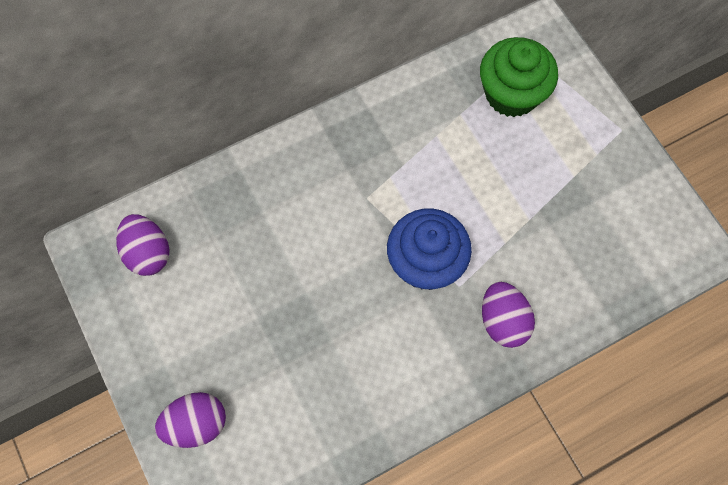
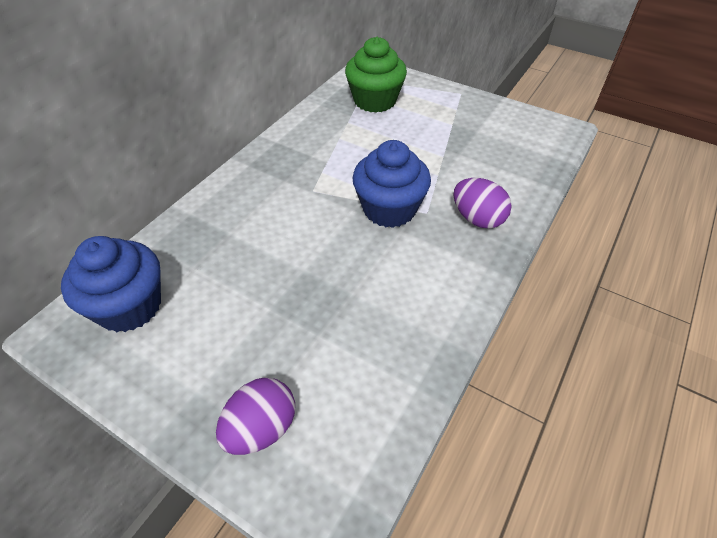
camera: 30 degrees left, 20 degrees down
purple egg [116,214,170,276] -> blue cupcake [61,236,161,332]

